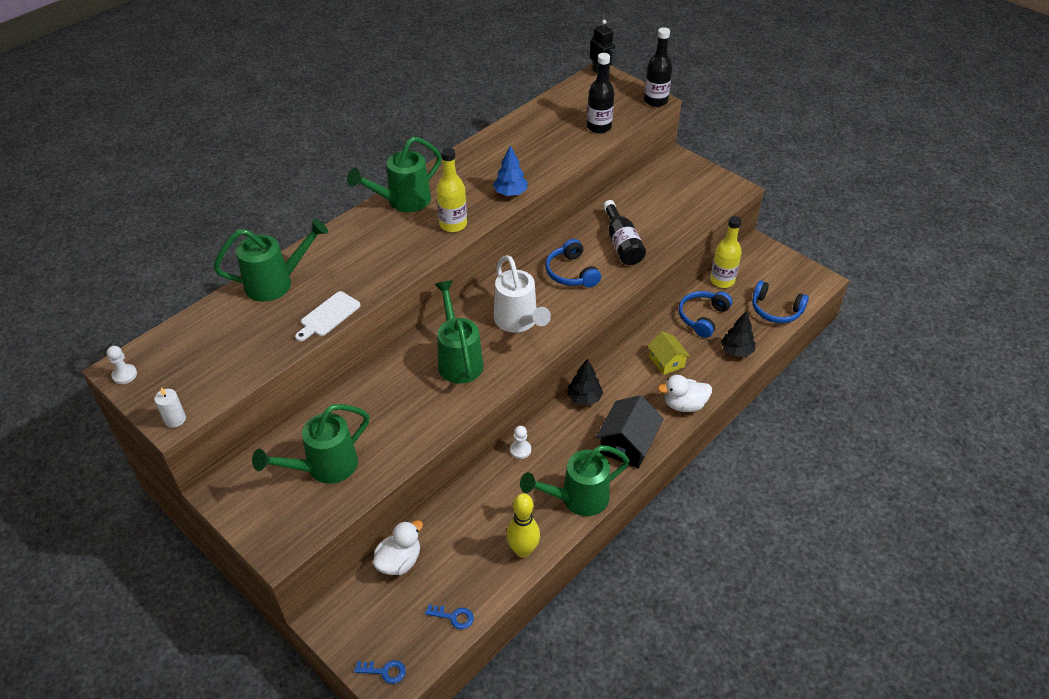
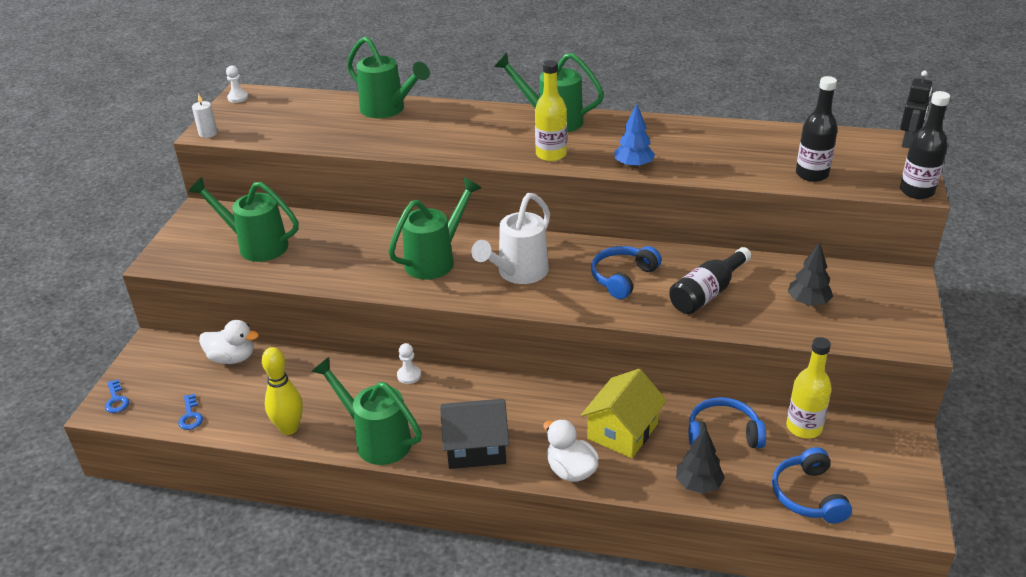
camera: 60 degrees right, 10 degrees down
white cutting board [295,291,361,341] -> none
black tree [568,358,603,406] -> black tree moved to [788,242,833,306]
yellow house [647,331,690,375] -> yellow house [581,369,667,458], size x1.54

